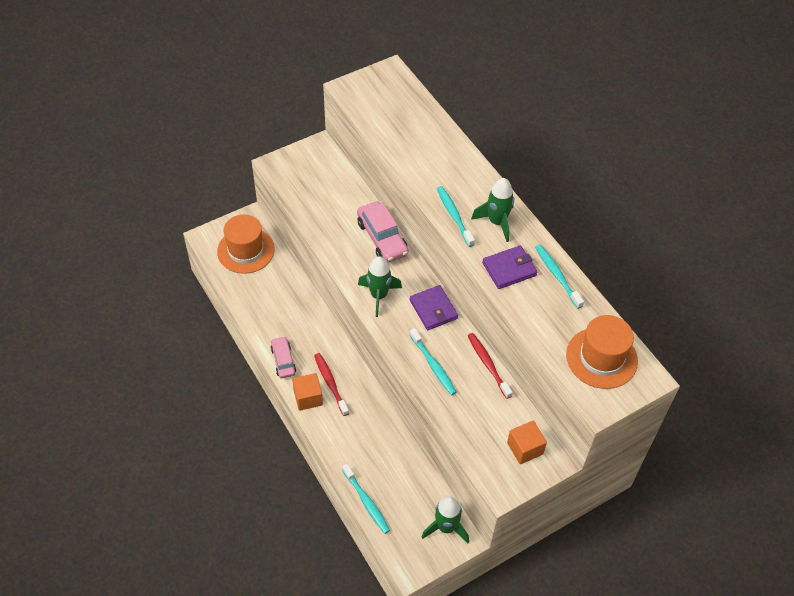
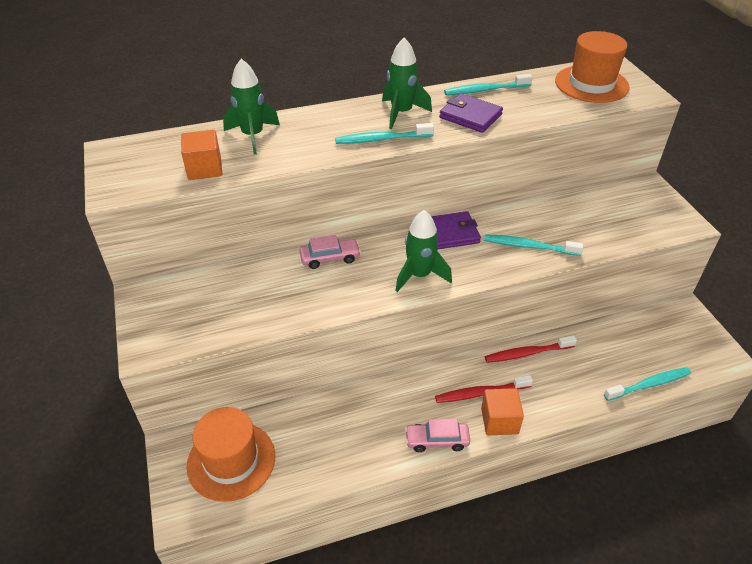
camera: 75 degrees left, 10 degrees down
pink car [357,201,408,263] -> pink car [300,235,361,269], size x0.63
turquoise toothbrush [410,328,456,395] -> turquoise toothbrush turned 150 degrees counterclockwise [484,234,583,256]
green rocket [422,496,469,543] -> green rocket moved to [223,59,280,154]
red toothbrush [468,333,513,399] -> red toothbrush moved to [485,335,577,363]
purple wallet [482,245,537,289] -> purple wallet turned 45 degrees counterclockwise [439,93,503,133]
orange cube [507,421,547,464] -> orange cube moved to [181,130,222,180]

